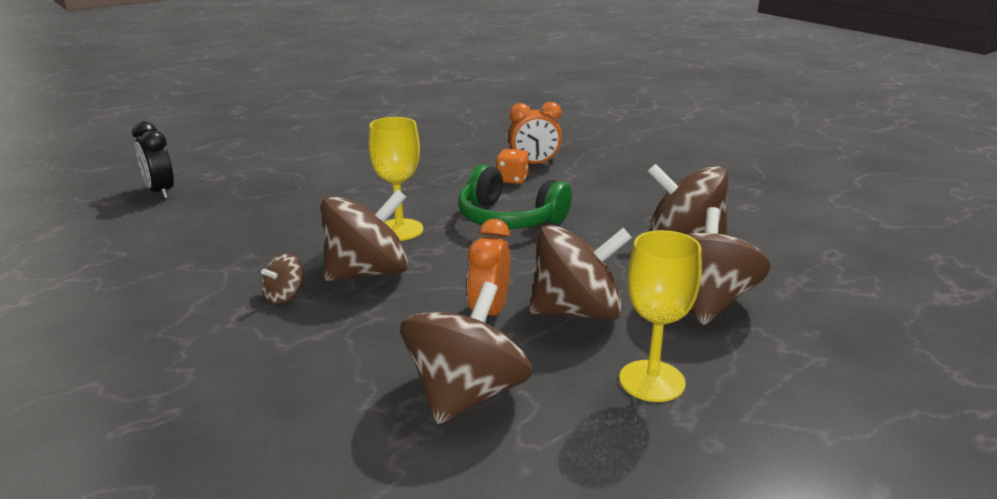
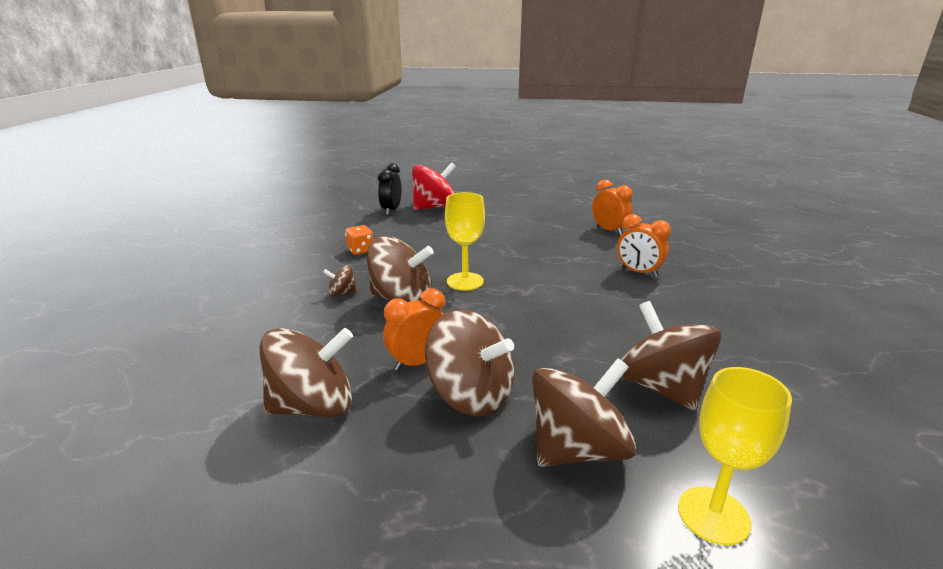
camera: 45 degrees right, 0 degrees up
green headphones [458,164,572,229] -> none
orange dice [496,149,529,184] -> orange dice moved to [345,225,373,255]
yellow goblet [619,230,702,402] -> yellow goblet moved to [678,367,792,545]
none -> red spinning top [412,162,456,210]
none -> orange clock [592,180,632,235]

